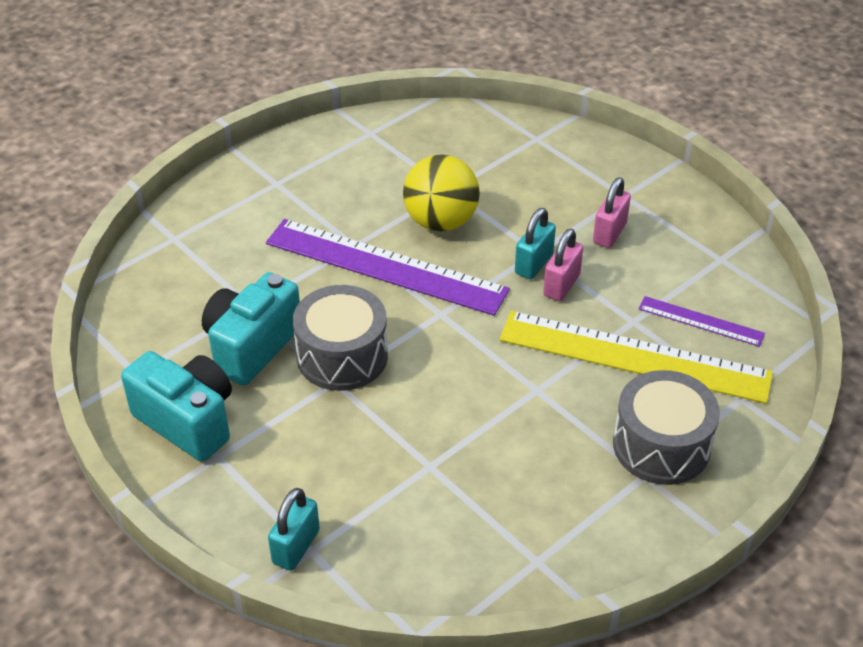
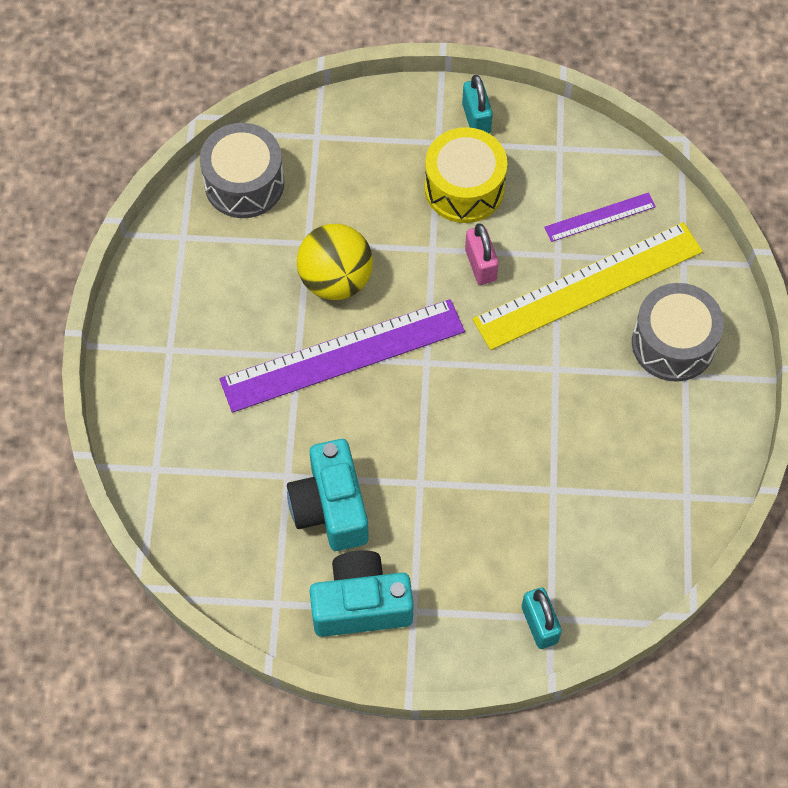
camera: 45 degrees left, 20 degrees up
grey drum [293,285,388,391] -> grey drum moved to [200,123,284,218]
turquoise padlock [515,208,556,279] -> turquoise padlock moved to [462,75,493,134]
pink padlock [593,177,631,248] -> yellow drum [425,127,507,223]

